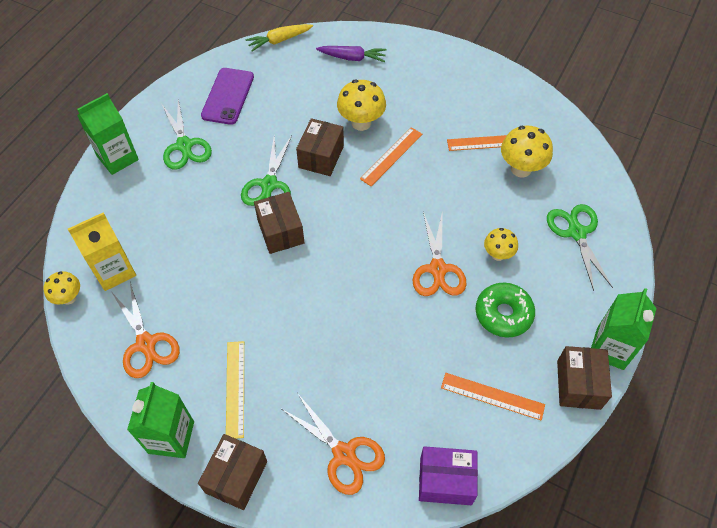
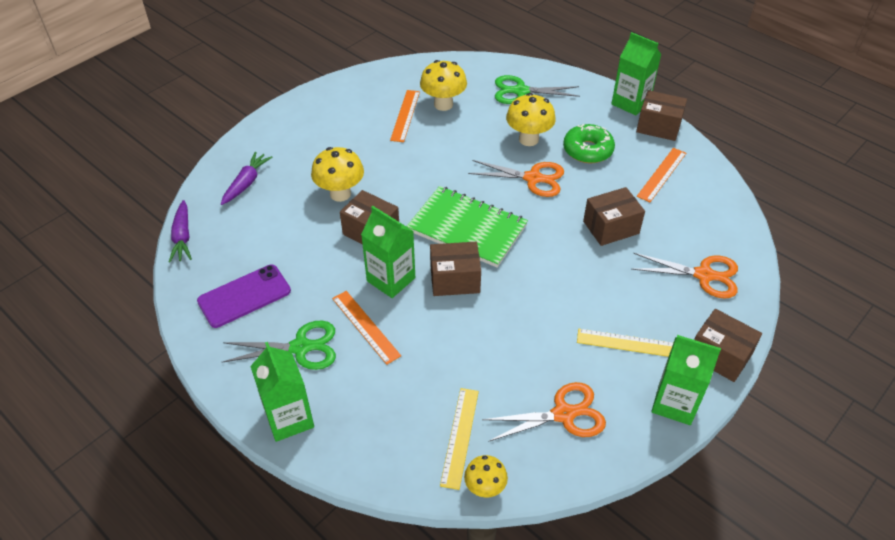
camera: 75 degrees left, 10 degrees down
yellow carton [68,212,136,291] -> yellow ruler [440,388,479,490]
purple phone [201,68,254,125] -> purple phone turned 60 degrees counterclockwise [197,265,291,328]
green scissors [241,134,292,206] -> green carton [361,206,415,298]
yellow carrot [245,24,313,51] -> purple carrot [169,200,192,263]
orange scissors [282,393,385,495] -> orange scissors turned 45 degrees clockwise [631,253,738,299]
orange ruler [360,127,422,186] -> orange ruler moved to [332,291,401,365]
purple box [419,446,478,505] -> none
yellow mushroom [484,228,518,261] -> yellow mushroom [506,93,556,146], size x1.61
none -> green notebook [406,186,528,268]
none -> brown box [583,187,645,246]

